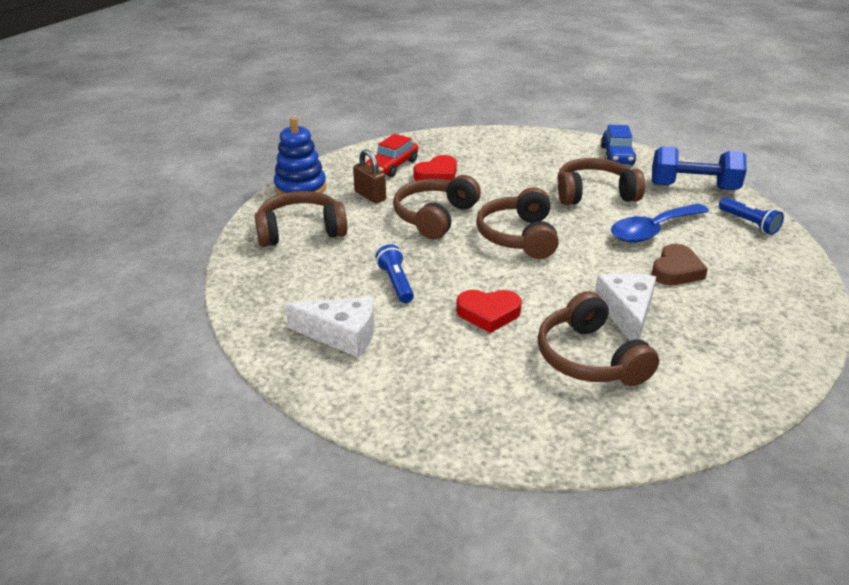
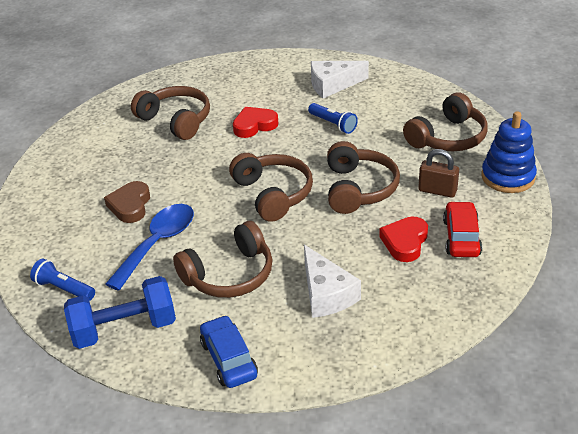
camera: 155 degrees right, 5 degrees up
white cheese [595,273,656,341] -> white cheese moved to [304,245,361,318]

